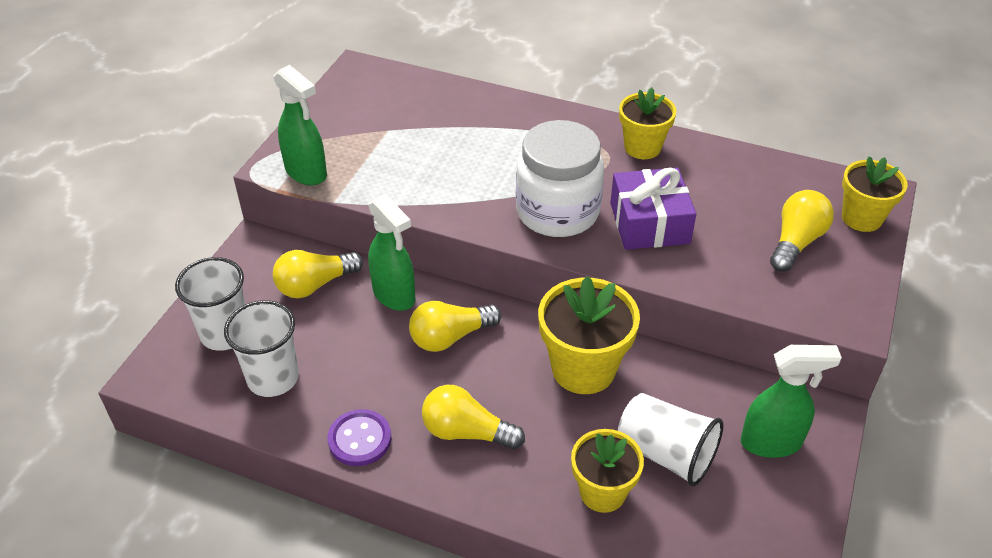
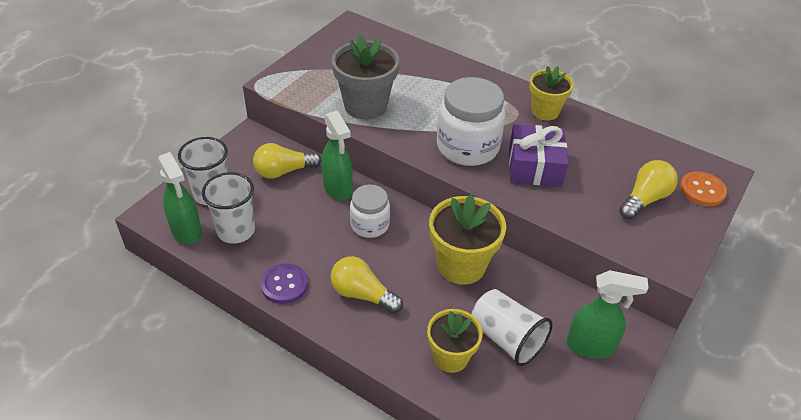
camera: 10 degrees right, 0 degrees up
green spray bottle [273,65,327,185] -> green spray bottle moved to [157,152,202,245]
yellow light bulb [409,301,502,352] -> white jar [350,184,390,238]
yellow flower pot [842,156,908,232] -> orange button [680,171,727,206]
none -> grey flower pot [332,33,399,119]

